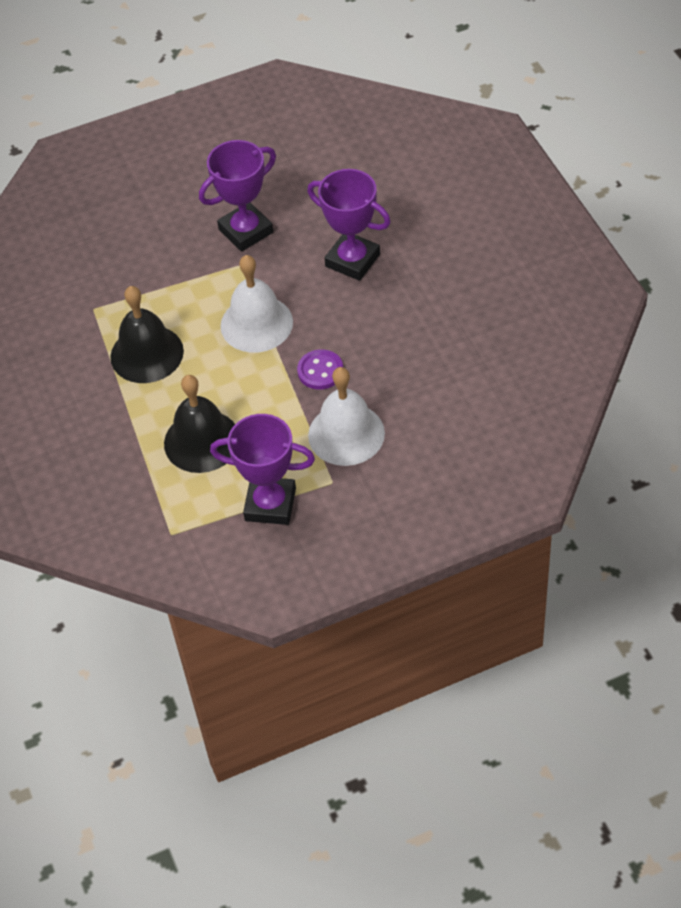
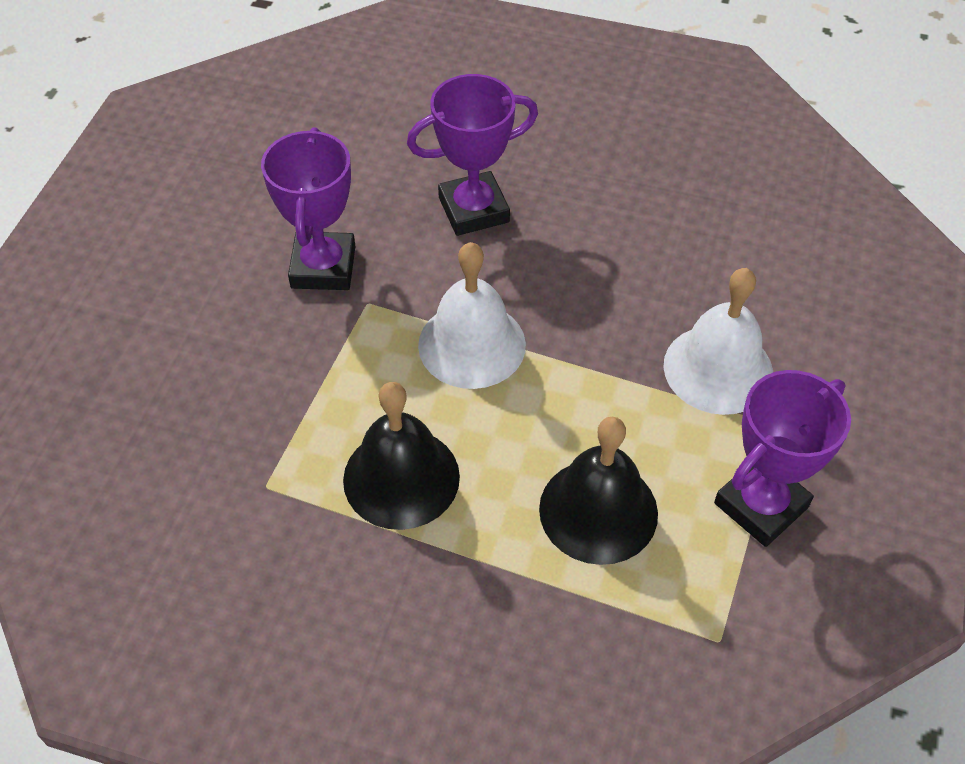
camera: 55 degrees left, 0 degrees up
purple button [297,349,343,390] -> none

